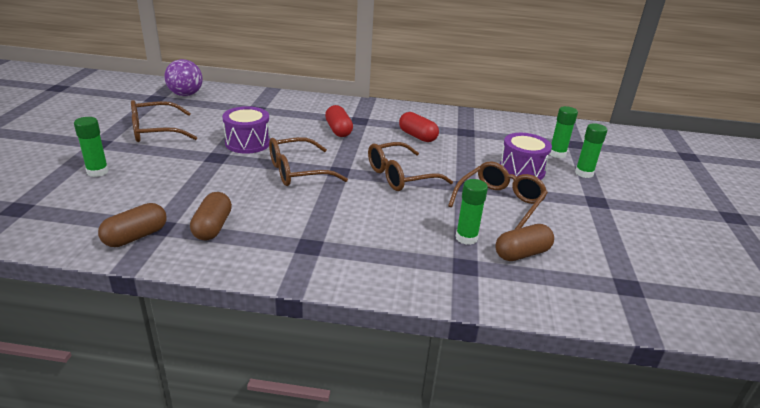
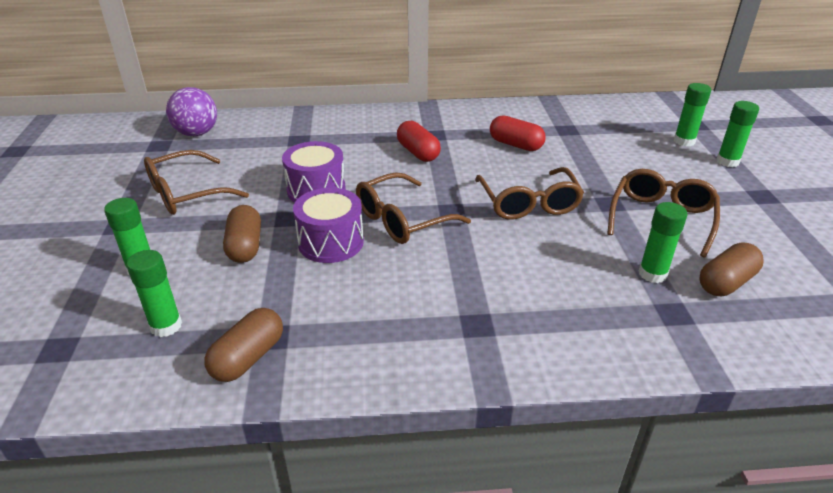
camera: 10 degrees left, 5 degrees up
brown capsule [190,192,232,241] -> brown capsule moved to [223,205,261,263]
brown glasses [368,142,453,191] -> brown glasses turned 60 degrees counterclockwise [475,167,584,220]
purple drum [500,133,552,180] -> purple drum moved to [293,188,364,263]
none -> green glue stick [126,250,182,337]

